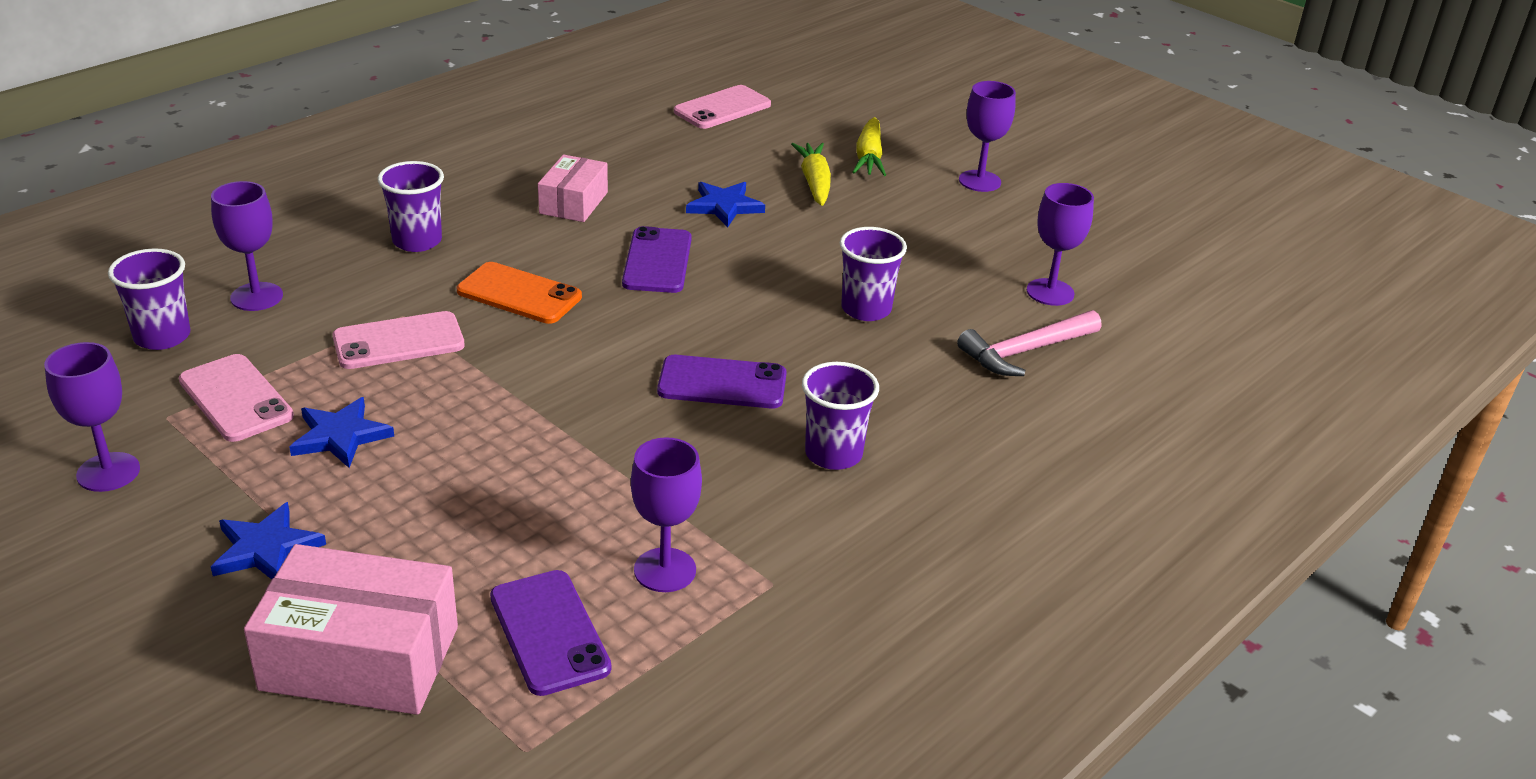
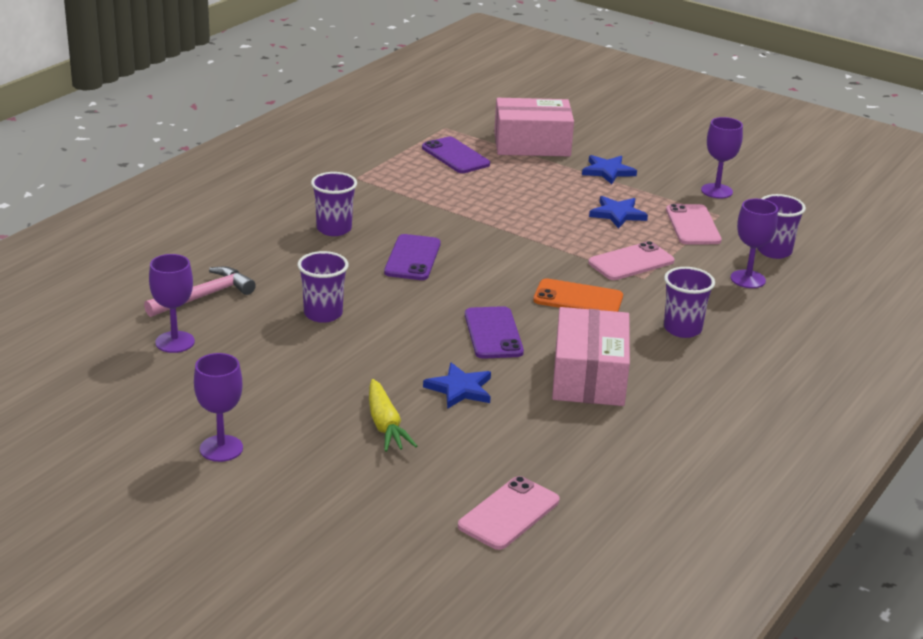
camera: 170 degrees right, 5 degrees down
pink phone [179,354,294,442] -> pink phone turned 45 degrees clockwise [666,204,722,244]
pink box [538,155,608,222] -> pink box [552,307,630,406], size x1.67
purple goblet [631,437,702,592] -> none
purple phone [657,355,787,408] -> purple phone turned 75 degrees counterclockwise [384,234,441,280]
yellow carrot [853,117,886,176] -> none

